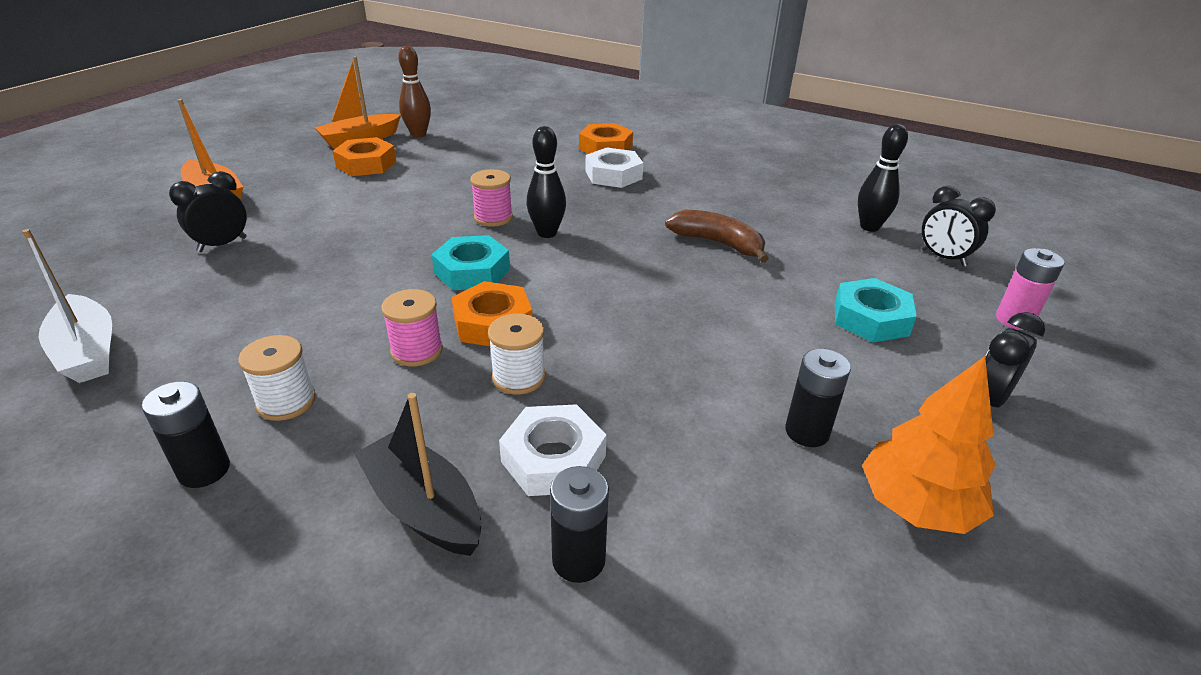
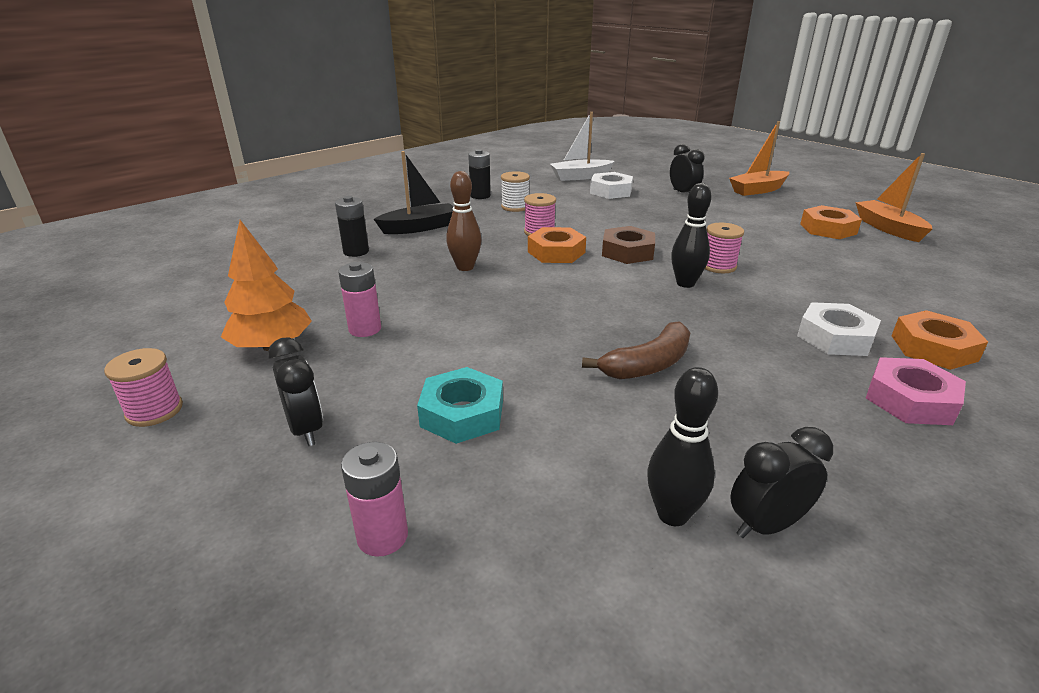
camera: 110 degrees right, 5 degrees down
brown bowling pin [398,46,431,137] -> brown bowling pin moved to [446,171,482,271]
turquoise nut [432,235,510,290] -> brown nut [602,226,655,264]
white spool [488,314,546,394] -> none
white nut [499,404,607,496] -> white nut moved to [590,172,633,199]
black battery [785,349,851,447] -> pink battery [338,262,381,337]
black clock [922,186,996,267] -> black clock moved to [730,427,833,538]
none -> pink spool [104,348,183,427]
none -> pink nut [866,357,966,425]

